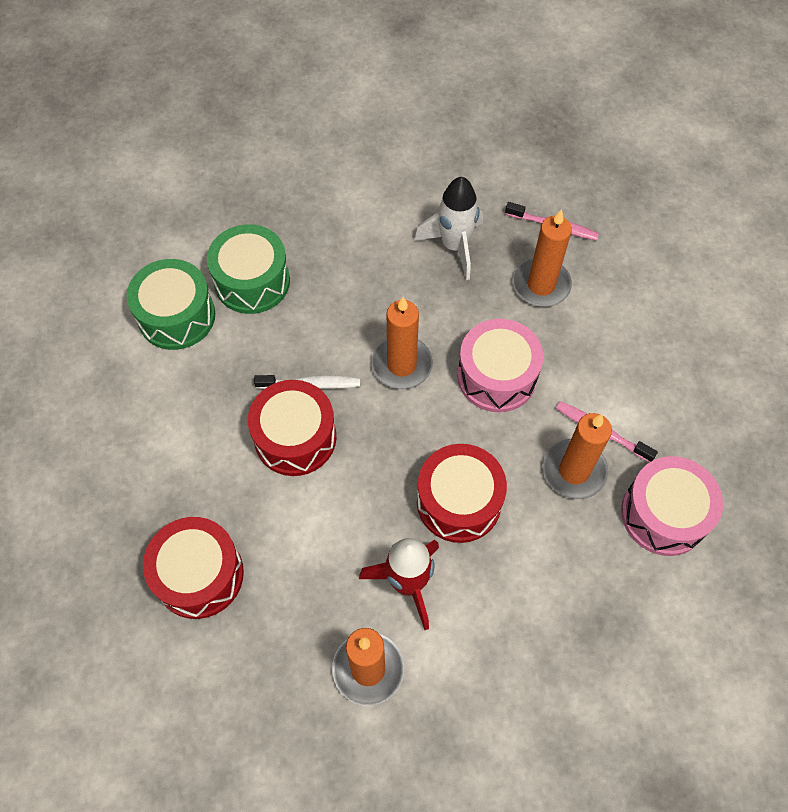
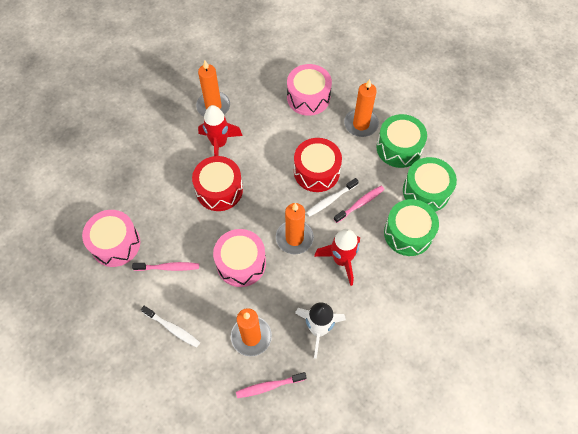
camera: 145 degrees right, 0 degrees up
red drum [143,517,244,619] -> pink drum [287,64,332,116]
orange candle [543,413,612,499] -> orange candle moved to [344,79,379,137]
none -> white toothbrush [141,306,200,348]
none -> red rocket [314,229,360,286]
none -> pink toothbrush [334,186,384,223]
none -> green drum [377,114,427,168]

